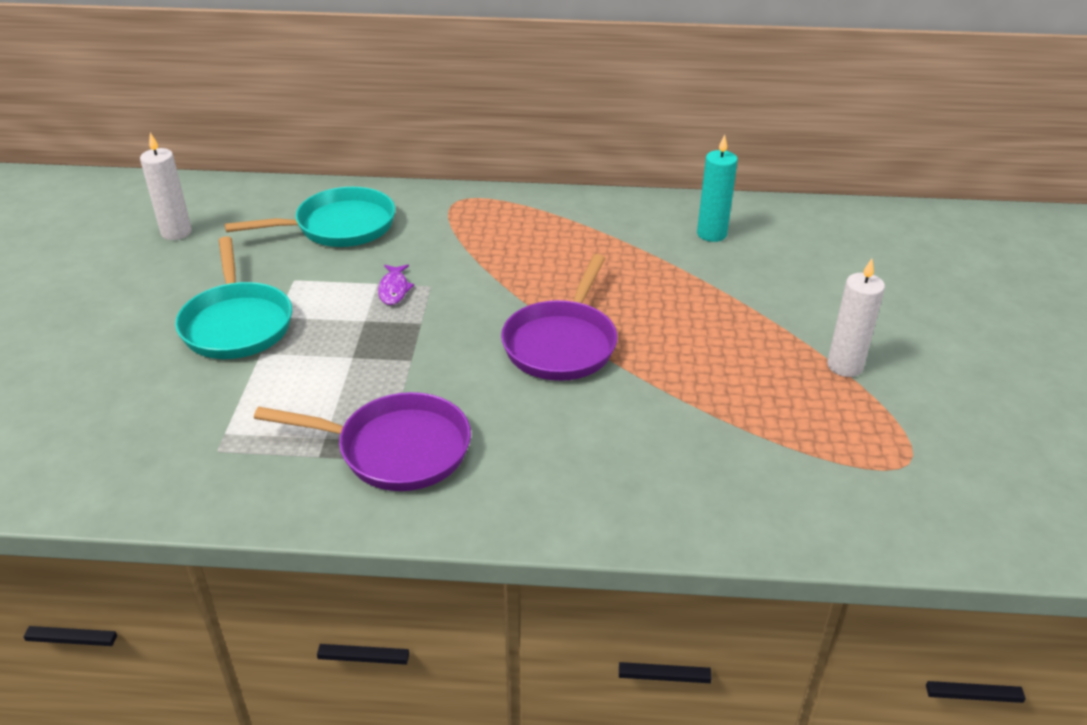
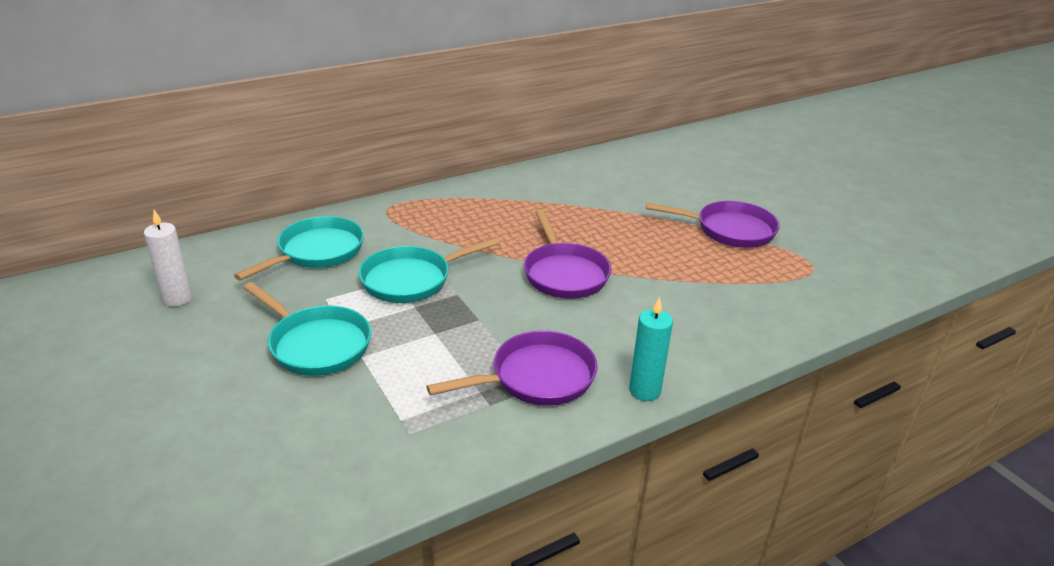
camera: 35 degrees left, 5 degrees down
purple fish [378,265,414,305] -> turquoise pan [358,237,500,303]
turquoise candle [697,135,738,242] -> turquoise candle moved to [629,297,673,401]
white candle [827,259,885,377] -> purple pan [646,201,780,248]

